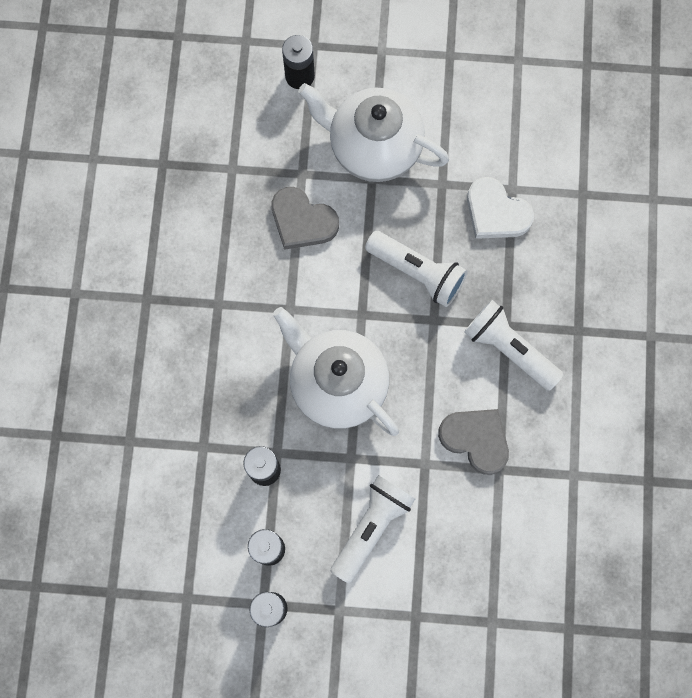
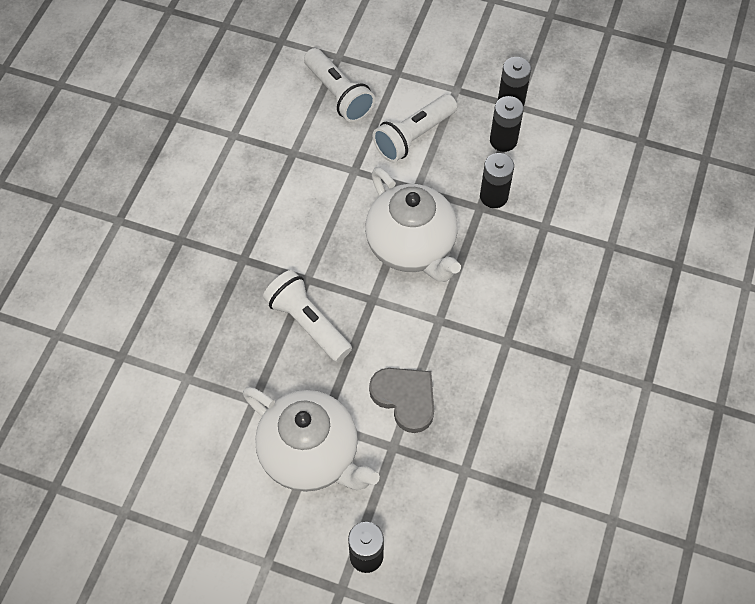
camera: 165 degrees left, 15 degrees down
grey heart [438,409,509,475] -> none
white flashlight [464,300,563,391] -> white flashlight moved to [304,48,375,122]
white heart [467,177,534,239] -> none

